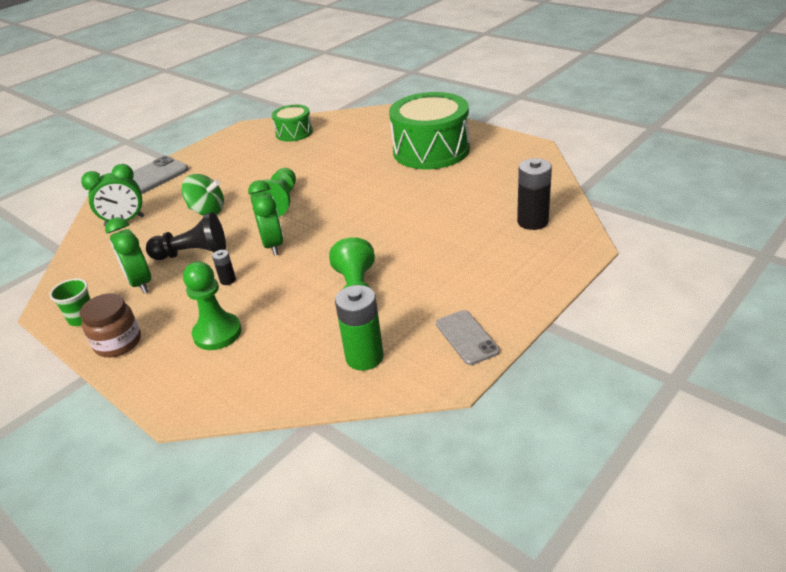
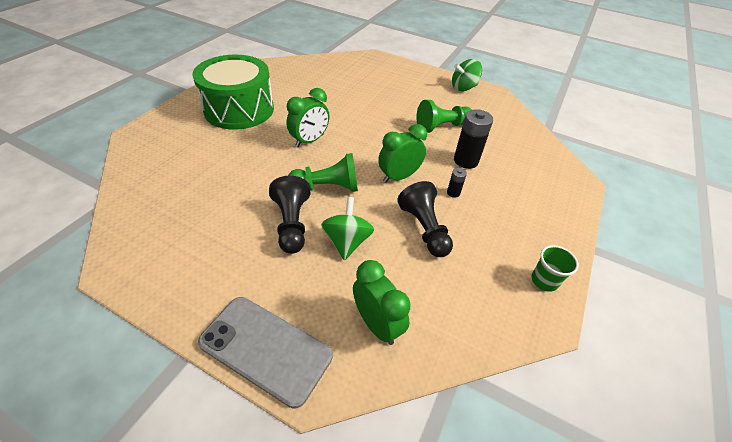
camera: 110 degrees left, 10 degrees up
brown jar [80,293,141,357] -> none
green clock [105,217,151,293] -> green clock moved to [286,88,329,147]
green pawn [183,261,242,350] -> none
green drum [272,104,313,142] -> none
green battery [335,285,383,371] -> none
grey phone [436,310,500,365] -> green spinning top [452,59,482,92]
black battery [517,158,552,230] -> black battery moved to [454,109,493,169]
none -> black pawn [269,176,311,254]

